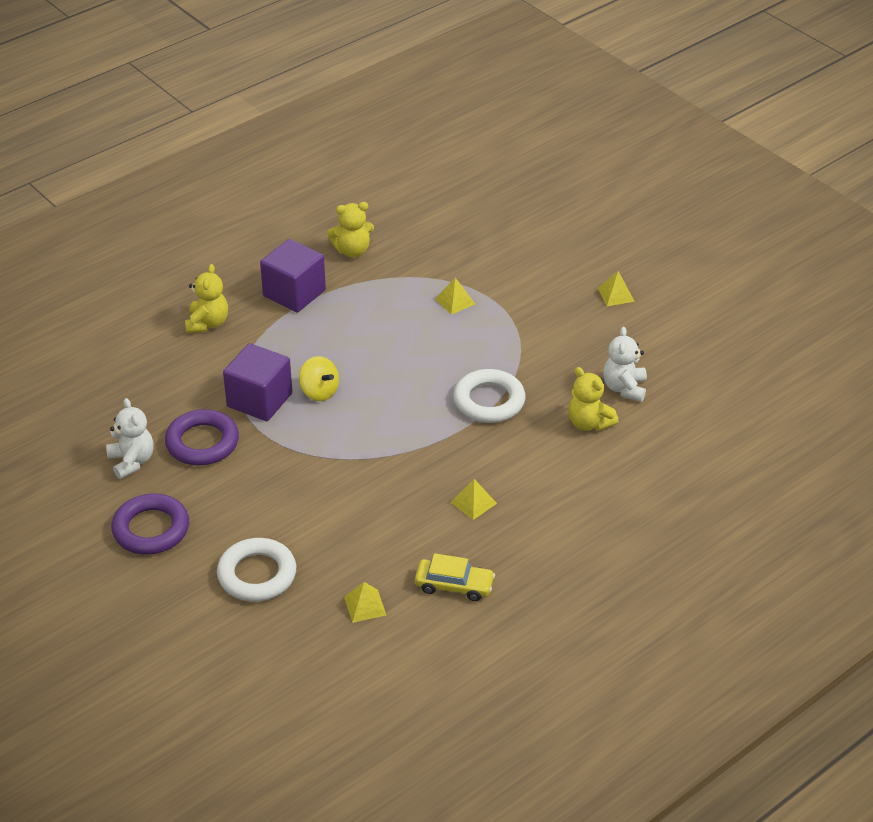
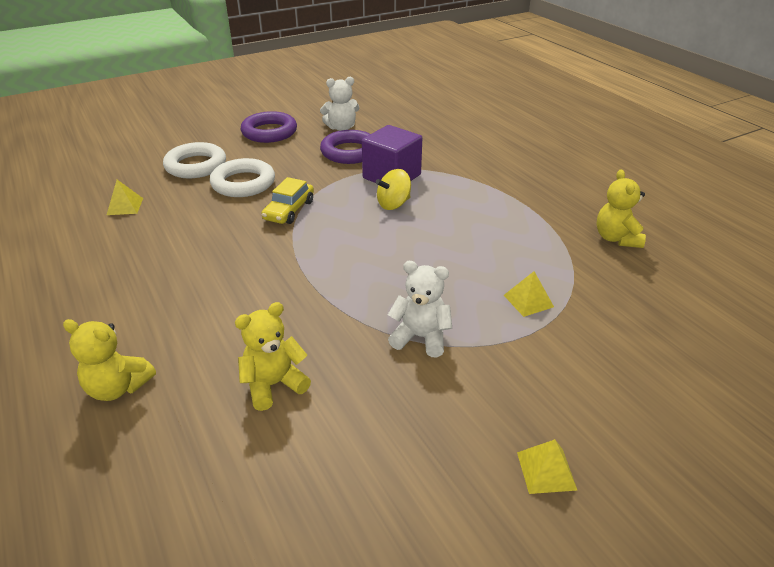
camera: 100 degrees right, 5 degrees down
yellow teddy bear [185,264,228,333] -> yellow teddy bear moved to [63,319,156,401]
purple cube [260,239,326,313] -> none
yellow car [415,553,495,601] -> yellow car moved to [261,177,314,224]
yellow pyramid [451,479,497,520] -> none
white ring [454,369,525,423] -> white ring moved to [210,158,275,197]
white teddy bear [603,327,647,402] -> white teddy bear moved to [388,261,452,357]

